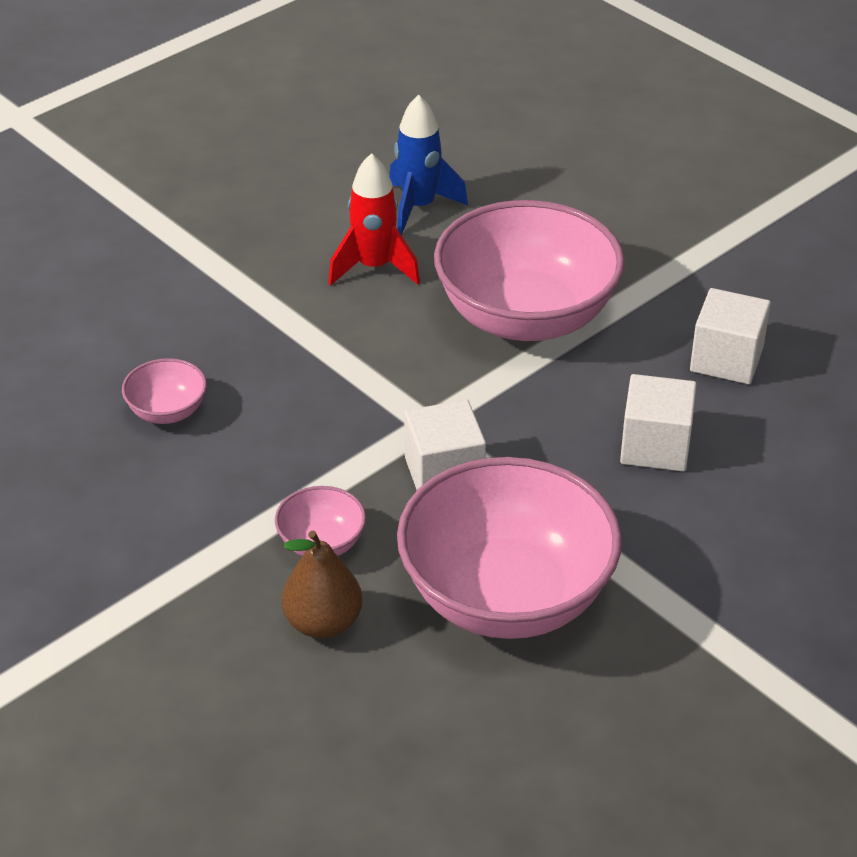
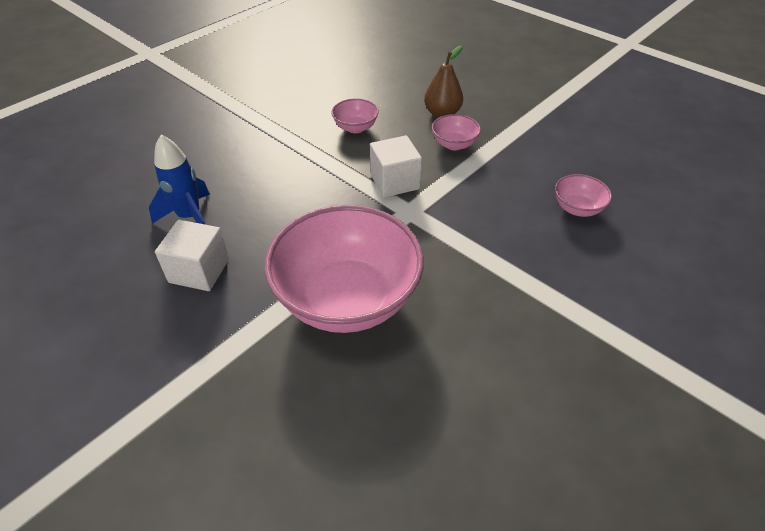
camera: 175 degrees right, 5 degrees up
red rocket [328,153,420,285] -> none
blue rocket [389,95,468,235] -> blue rocket moved to [149,135,210,225]
pink bowl [397,457,622,639] -> pink bowl [331,98,379,133], size x0.43
white cube [620,374,697,471] -> none

